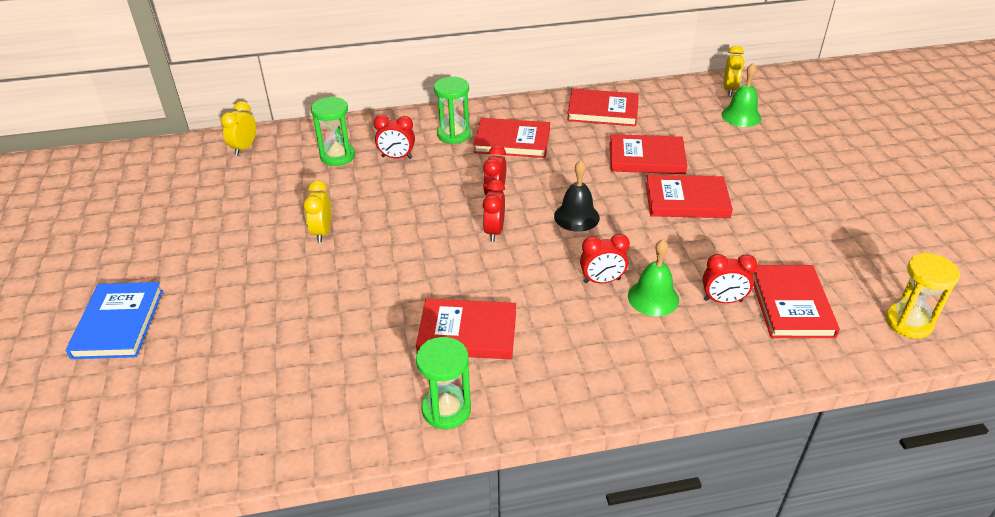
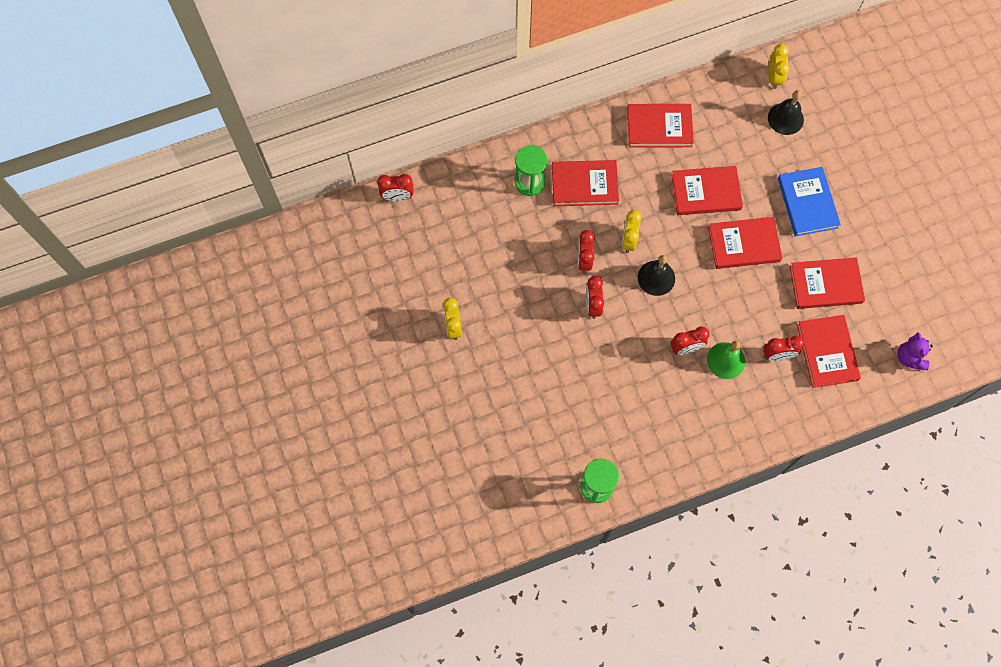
camera: 10 degrees left, 30 degrees up
blue book [66,282,163,359] -> blue book moved to [778,167,841,236]
yellow clock [221,101,256,156] -> yellow clock moved to [621,210,642,253]
green hourglass [311,96,355,166] -> none
red clock [374,115,415,159] -> red clock moved to [377,174,413,201]
red book [416,299,516,359] -> red book moved to [789,257,865,309]
green bell [721,63,761,127] -> black bell [768,90,804,135]
yellow hourglass [885,253,960,338] -> purple teddy bear [897,332,933,370]

